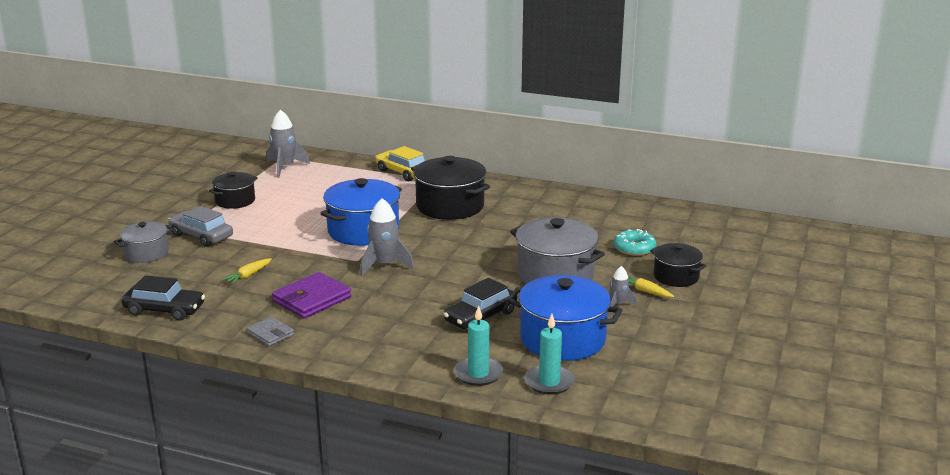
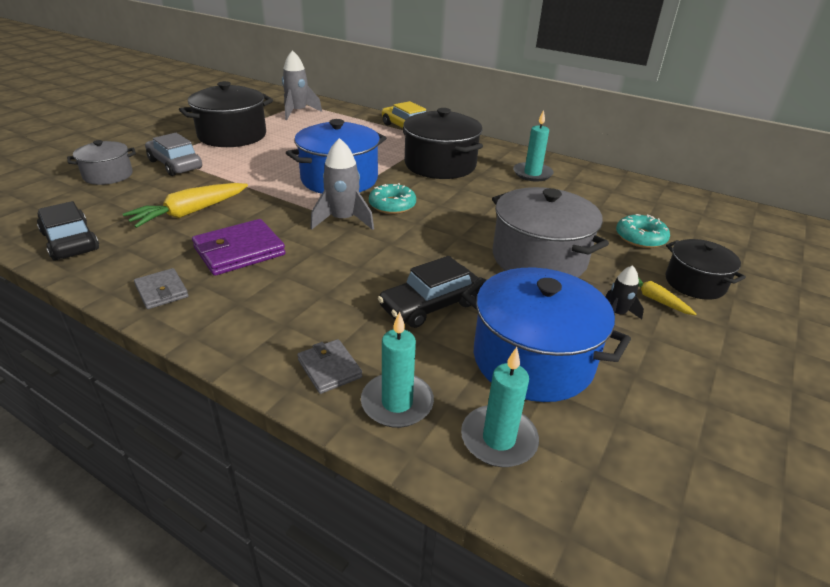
camera: 10 degrees right, 10 degrees up
black car [122,275,205,321] -> black car turned 150 degrees counterclockwise [37,201,99,261]
black pot [209,172,258,209] -> black pot [179,81,273,147], size x1.70
yellow carrot [222,258,272,285] -> yellow carrot [123,183,248,228], size x1.80
grey rocket [609,266,637,307] -> black rocket [606,265,644,319]
none -> grey wallet [297,339,362,394]
none -> turquoise donut [369,183,416,214]
none -> turquoise candle [513,110,554,181]

